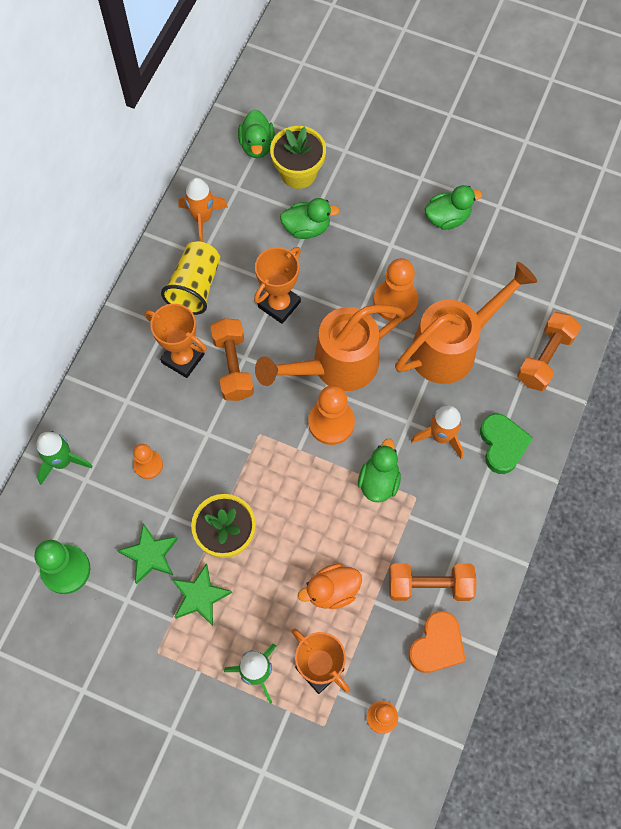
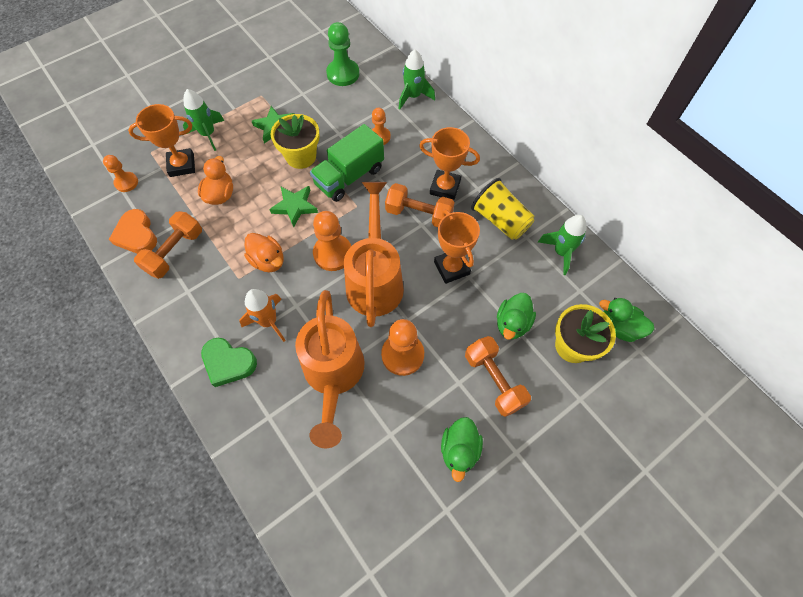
camera: 120 degrees right, 5 degrees down
green star [117,523,178,584] -> green star moved to [269,186,318,227]
orange trophy [145,304,207,378] -> orange trophy turned 45 degrees clockwise [419,127,480,200]
orange rocket [178,178,228,242] -> green rocket [538,215,587,275]
green duck [358,439,401,502] -> orange duck [244,233,284,272]
orange dumbbell [517,312,581,391] -> orange dumbbell moved to [465,336,531,417]
none -> green truck [310,124,384,202]

